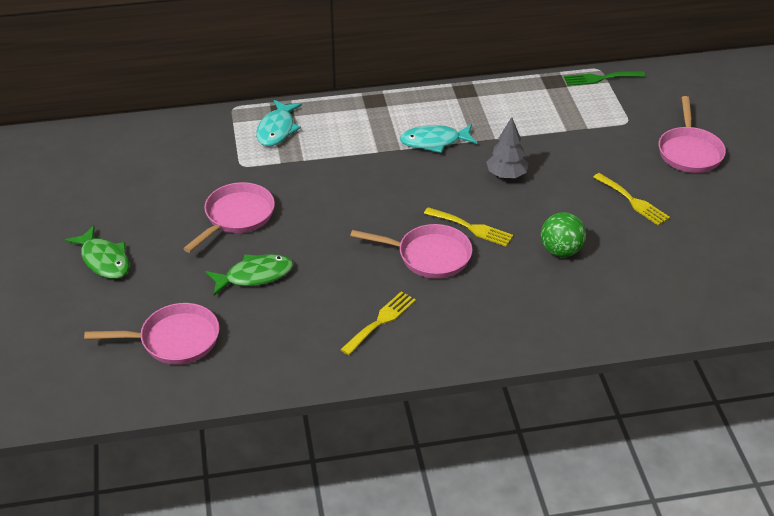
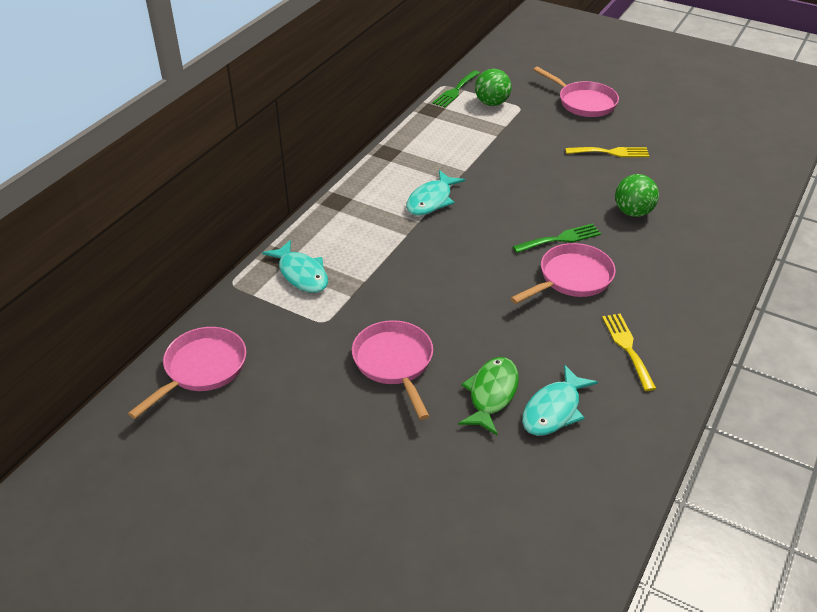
camera: 50 degrees left, 0 degrees up
green fish [65,225,129,279] -> none
pink pan [84,303,220,365] -> pink pan moved to [128,327,246,419]
yellow fork [424,207,513,247] -> green fork [513,224,601,253]
grey tree [486,117,529,179] -> none
none -> green ball [475,69,512,106]
none -> turquoise fish [522,364,598,436]

